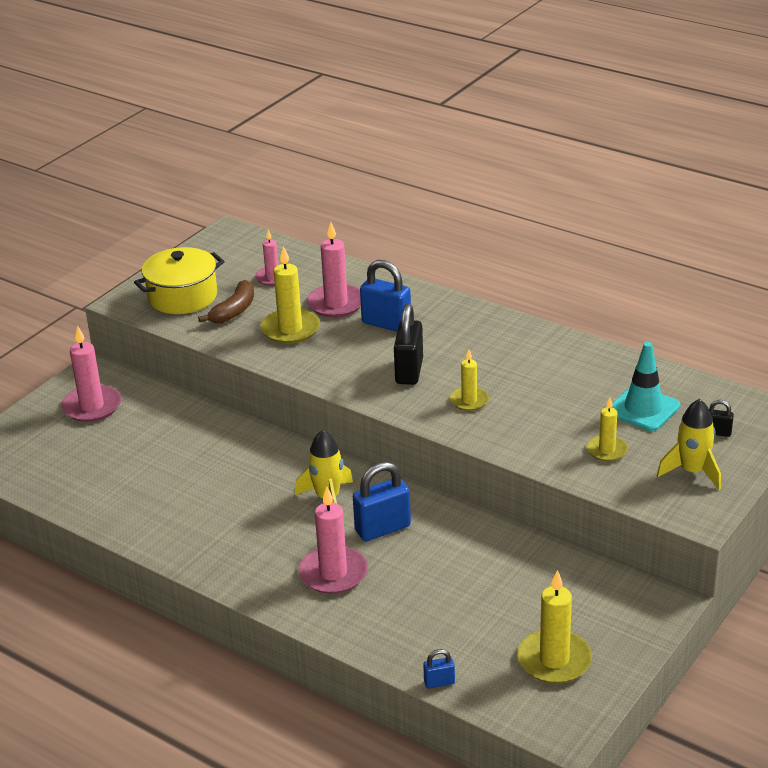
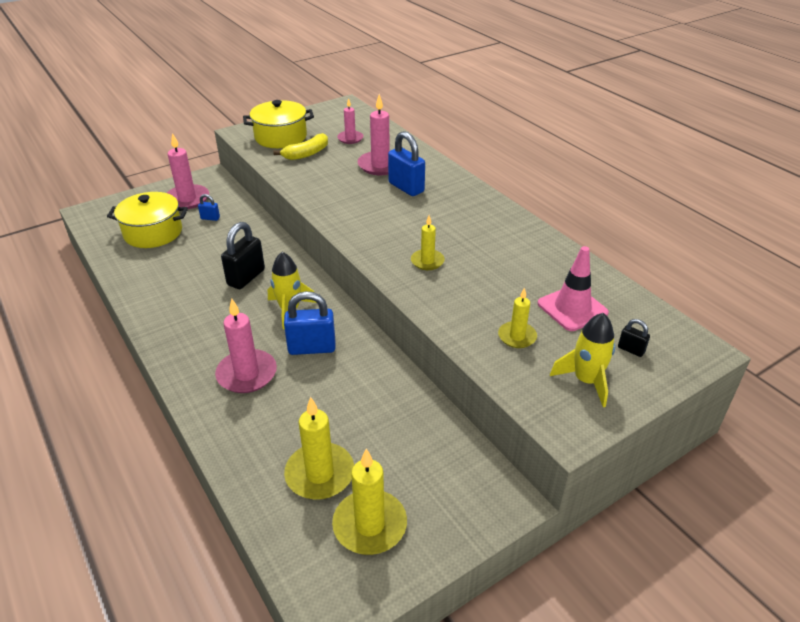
camera: 20 degrees right, 5 degrees up
brown banana [198,280,254,323] -> yellow banana [273,133,328,160]
yellow candle [261,246,320,344] -> yellow candle moved to [284,397,354,500]
black padlock [394,304,423,385] -> black padlock moved to [221,222,265,289]
blue padlock [423,649,455,689] -> blue padlock moved to [198,194,220,221]
turquoise traffic cone [611,342,680,431] -> pink traffic cone [538,246,609,331]
none -> yellow pot [107,192,188,248]

